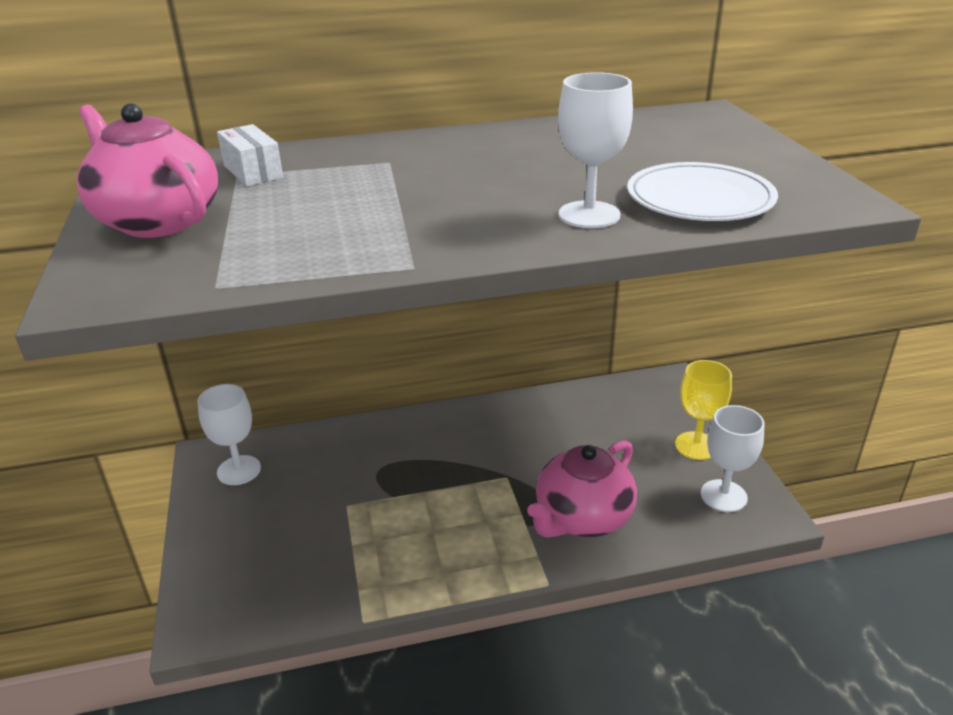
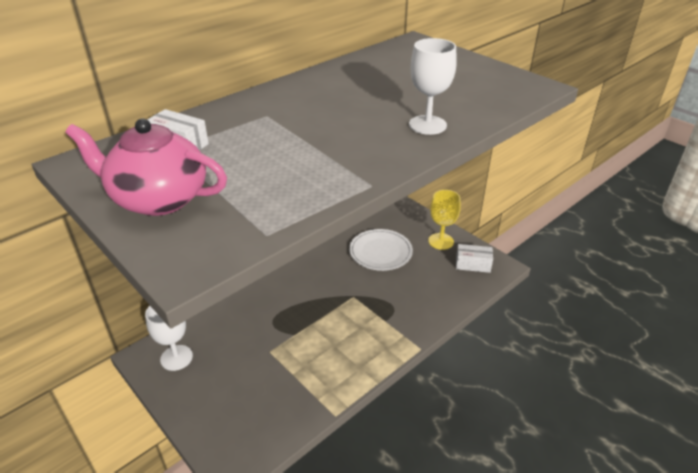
camera: 30 degrees left, 5 degrees up
pink teapot [527,440,637,538] -> none
white plate [627,162,778,221] -> white plate moved to [349,229,413,271]
white goblet [701,405,765,512] -> white box [456,244,493,273]

